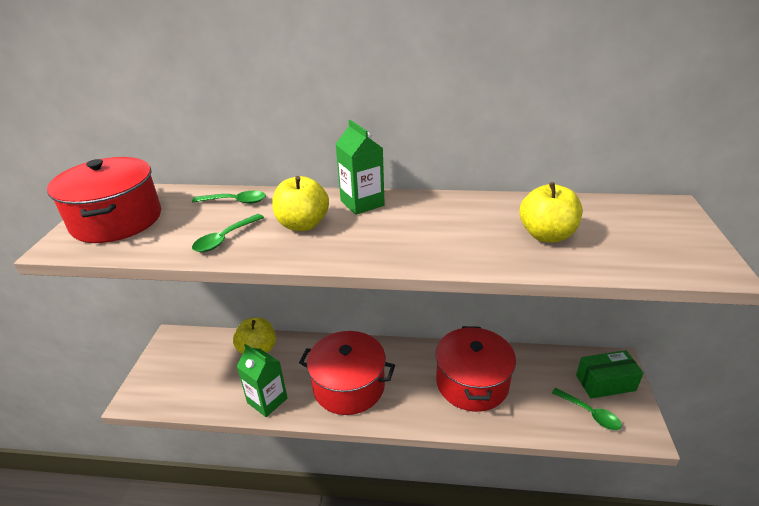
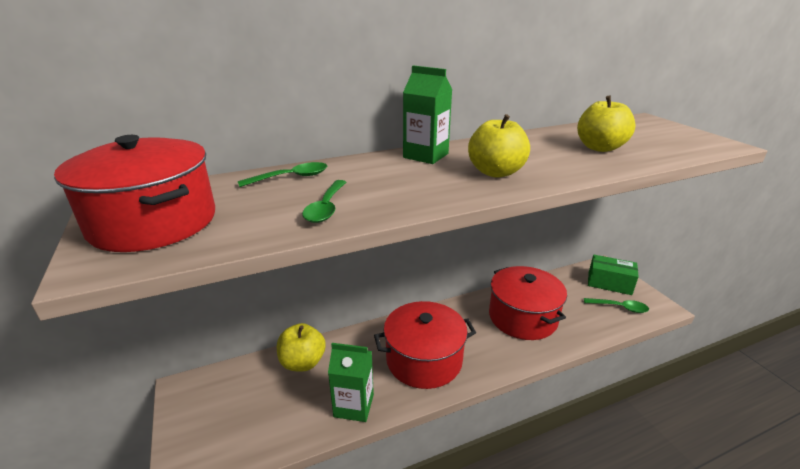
camera: 30 degrees left, 5 degrees down
yellow apple [272,176,329,231] -> yellow apple moved to [468,114,530,178]
green box [576,350,643,398] -> green box turned 60 degrees clockwise [588,255,639,295]

